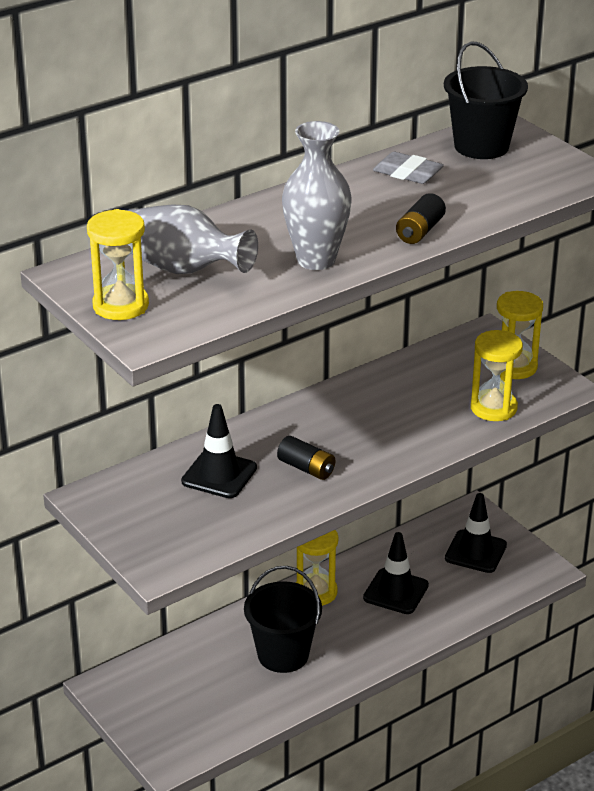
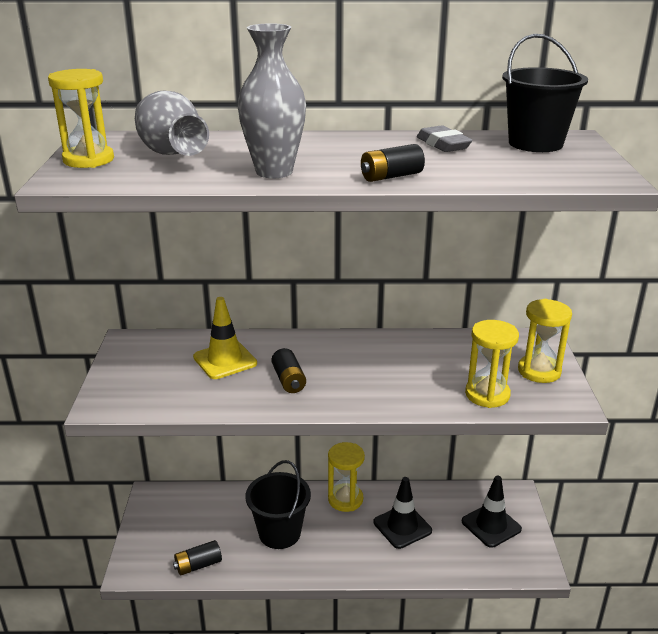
camera: 35 degrees right, 5 degrees down
black traffic cone [181,404,257,498] -> yellow traffic cone [193,297,257,379]
none -> black battery [173,540,222,575]

